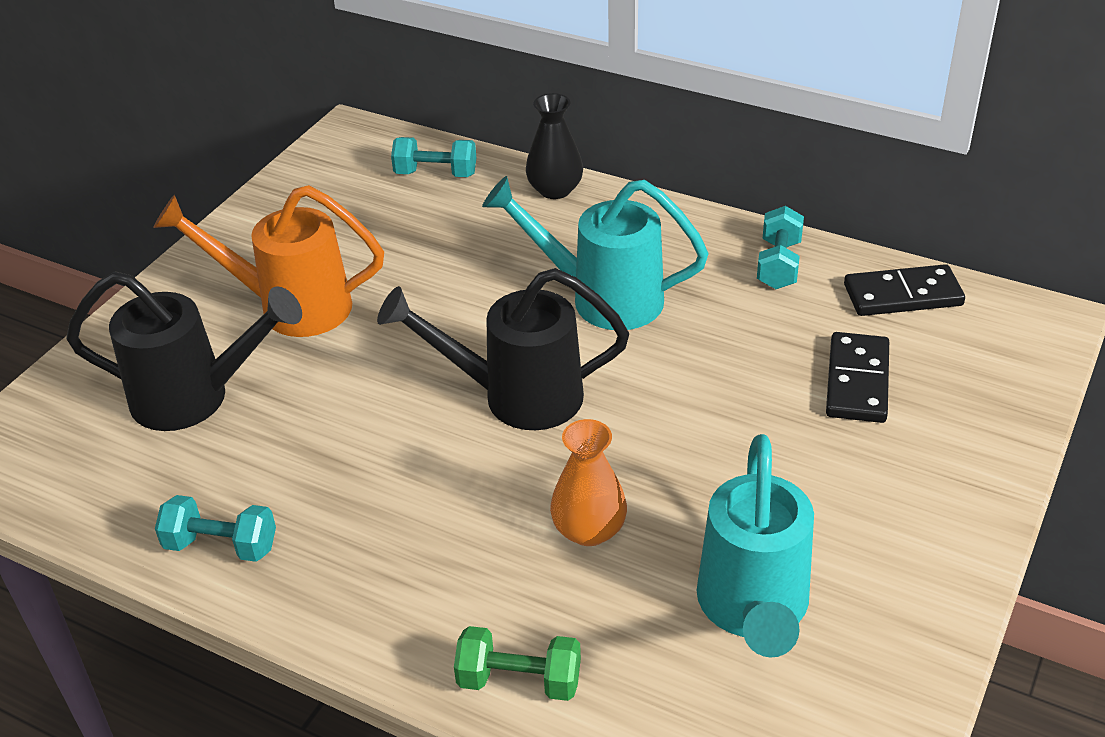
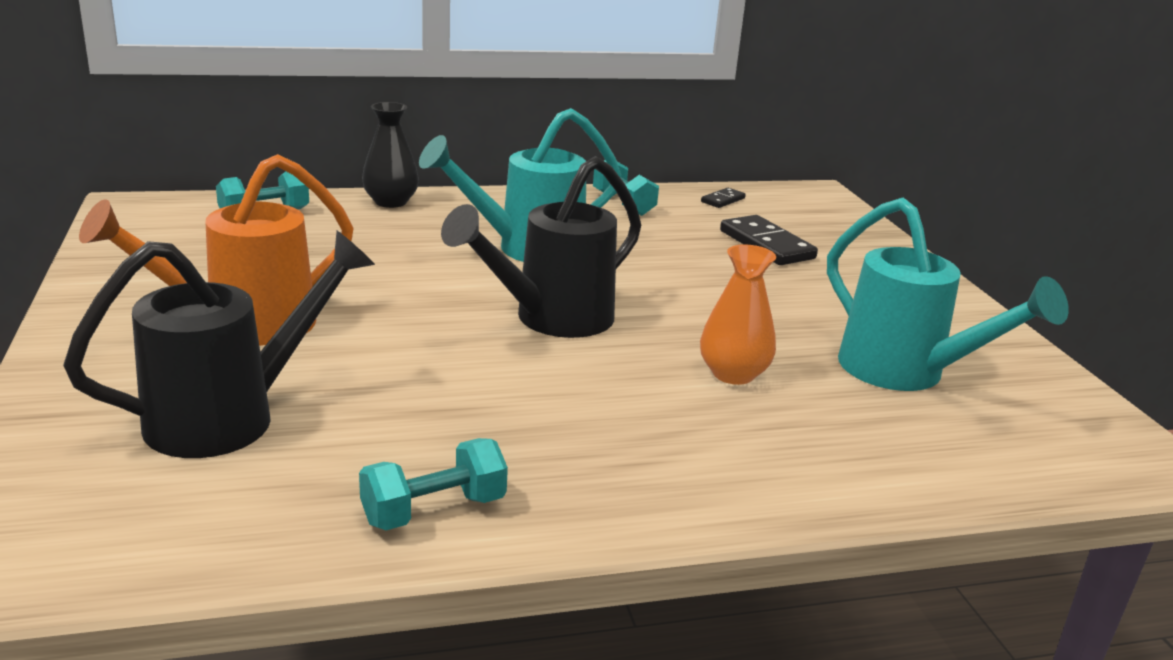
camera: 45 degrees left, 15 degrees down
green dumbbell [454,626,581,701] -> none
black domino [844,264,965,316] -> black domino [701,188,746,208], size x0.52

